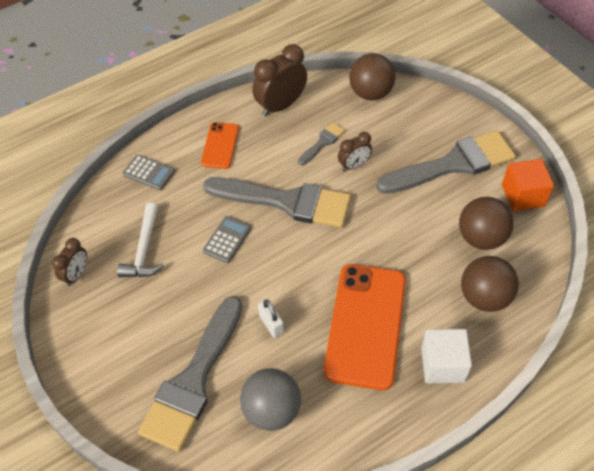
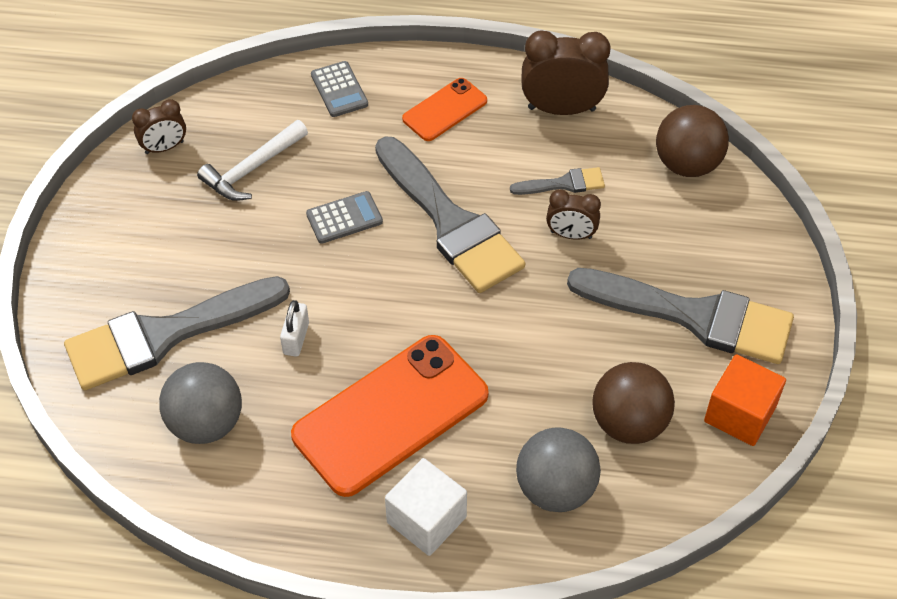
camera: 40 degrees right, 0 degrees up
brown ball [461,256,519,312] -> grey ball [516,427,601,512]

